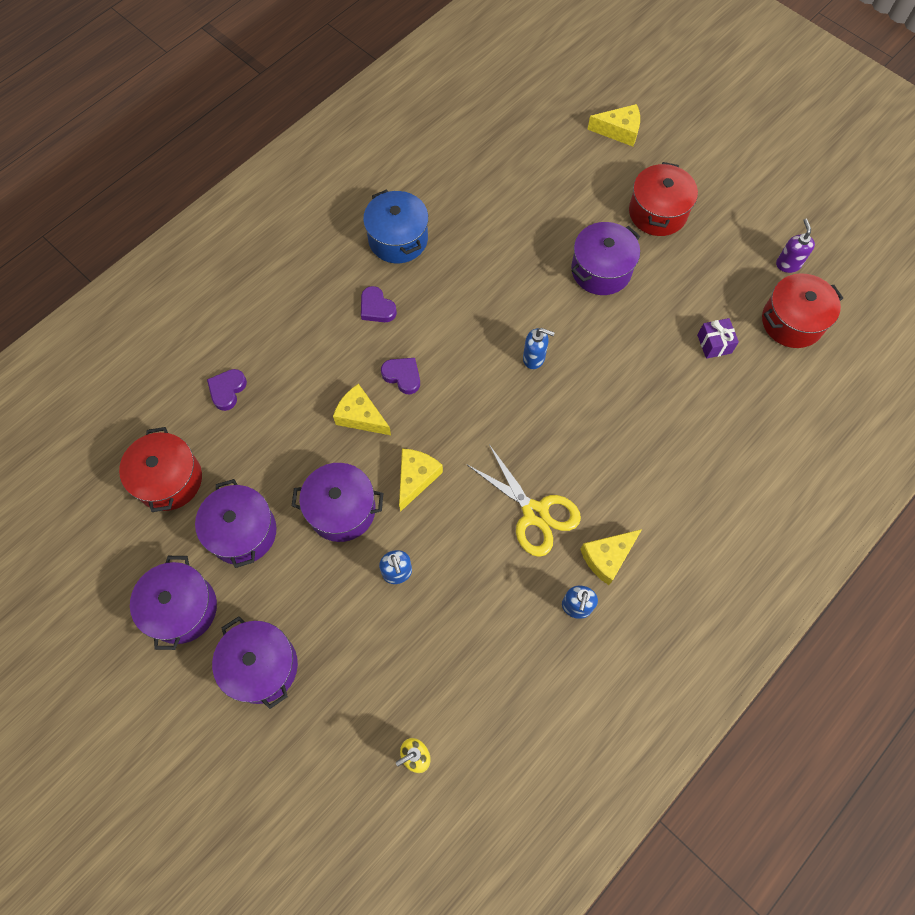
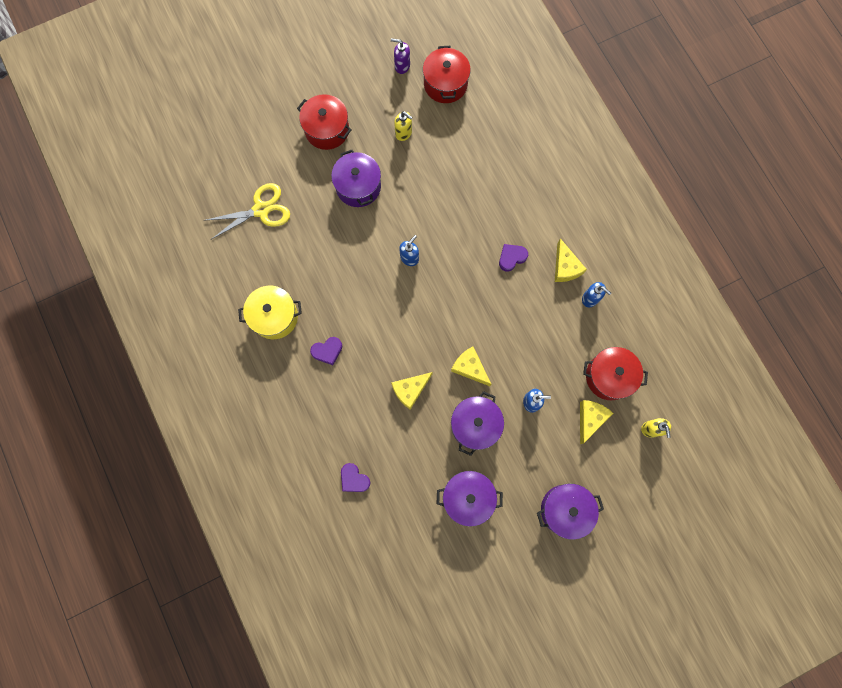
camera: 70 degrees left, 10 degrees up
red pot [119,427,202,512] -> red pot moved to [583,347,648,400]
purple pot [130,556,217,650] -> none
blue pot [363,189,429,263] -> yellow pot [238,286,302,339]
purple heart [381,358,420,394] -> purple heart moved to [499,244,528,272]
yellow scissors [466,444,581,557] -> yellow scissors moved to [206,183,290,239]
yellow cheese [587,104,640,146] -> yellow cheese moved to [580,400,613,444]
purple gift [697,318,739,359] -> none
none -> yellow soap dispenser [394,111,413,141]

